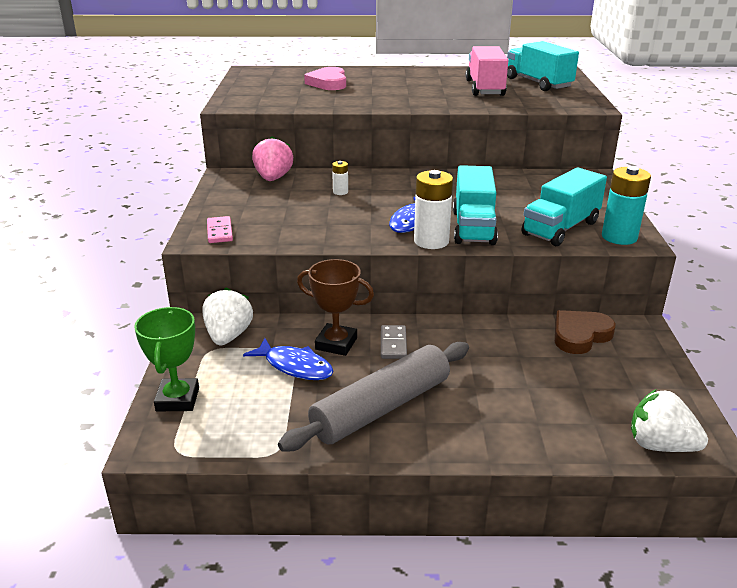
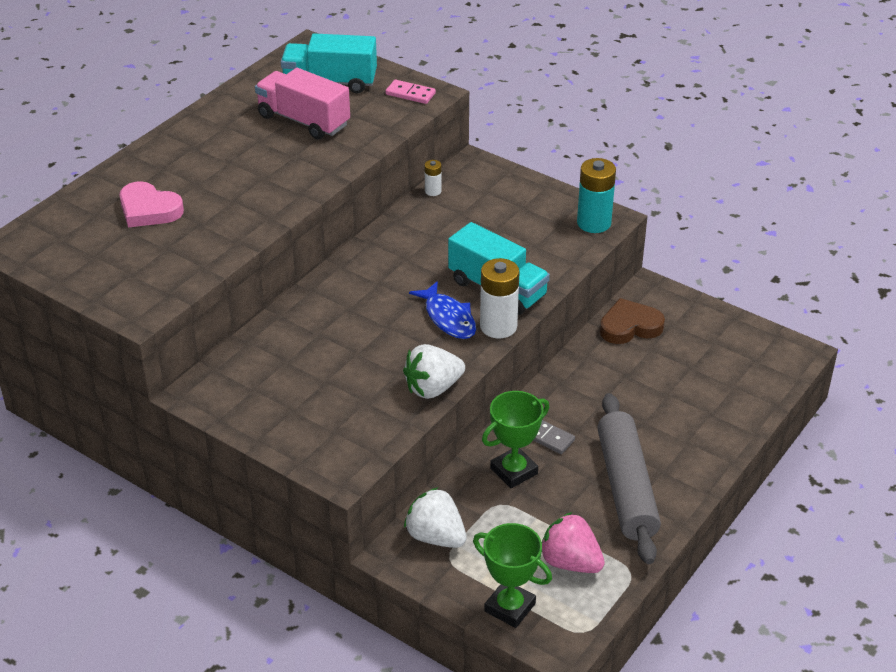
camera: 55 degrees left, 10 degrees up
pink domino [207,216,233,243] -> pink domino moved to [385,80,436,104]
blue fish [243,338,334,380] -> none
pink strawberry [252,136,293,181] -> pink strawberry moved to [541,512,605,573]
brown trophy [297,259,374,356] -> green trophy [482,391,549,488]
white battery [332,161,348,195] -> white battery moved to [424,160,442,196]
turquoise truck [522,167,607,246] -> none
brown heart [555,310,616,354] -> brown heart turned 75 degrees clockwise [600,298,665,344]
white strawberry [631,389,708,452] -> white strawberry moved to [403,344,465,399]

